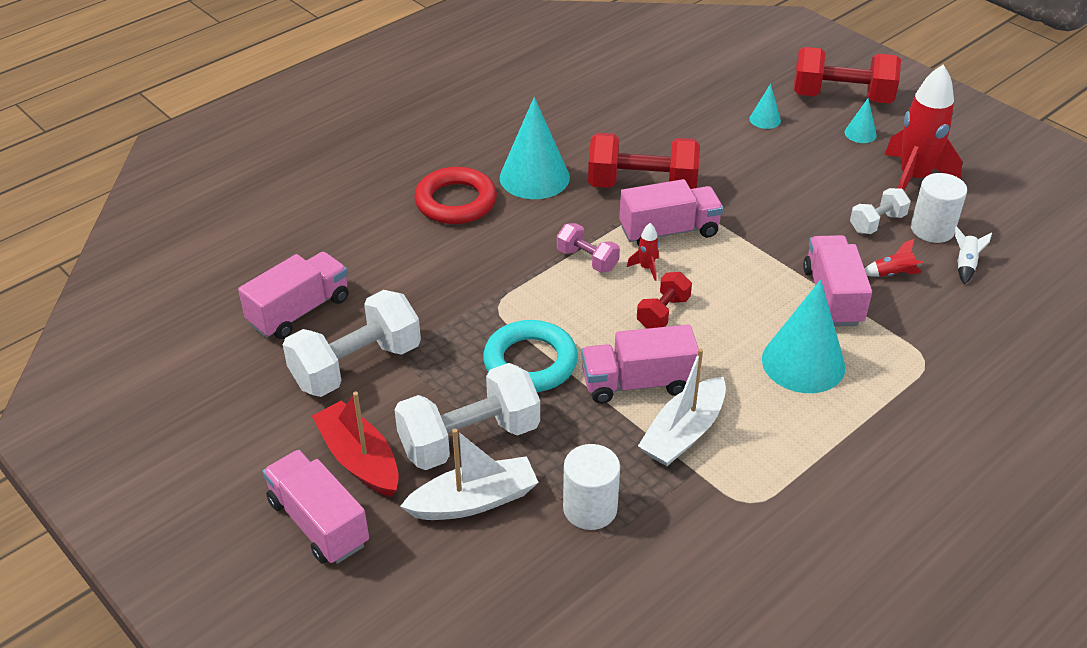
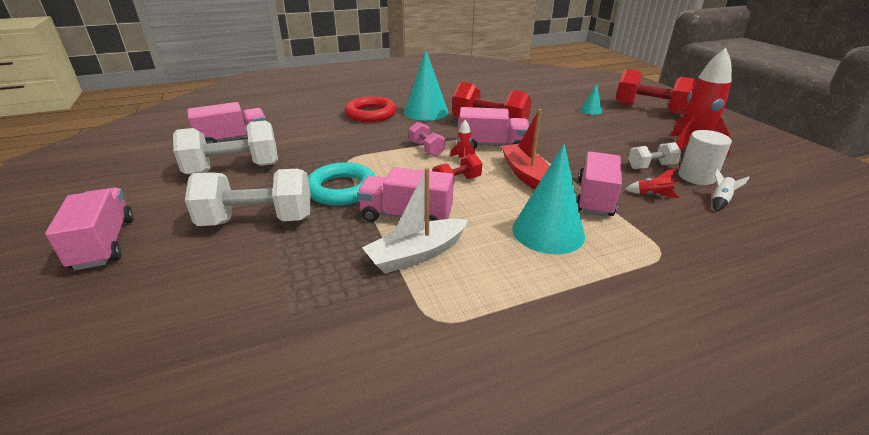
camera: 20 degrees right, 10 degrees down
red boat [312,392,399,497] -> red boat moved to [501,109,550,190]
white boat [400,429,539,520] -> none
white cylinder [563,444,620,530] -> none
turquoise cone [844,98,877,143] -> none

